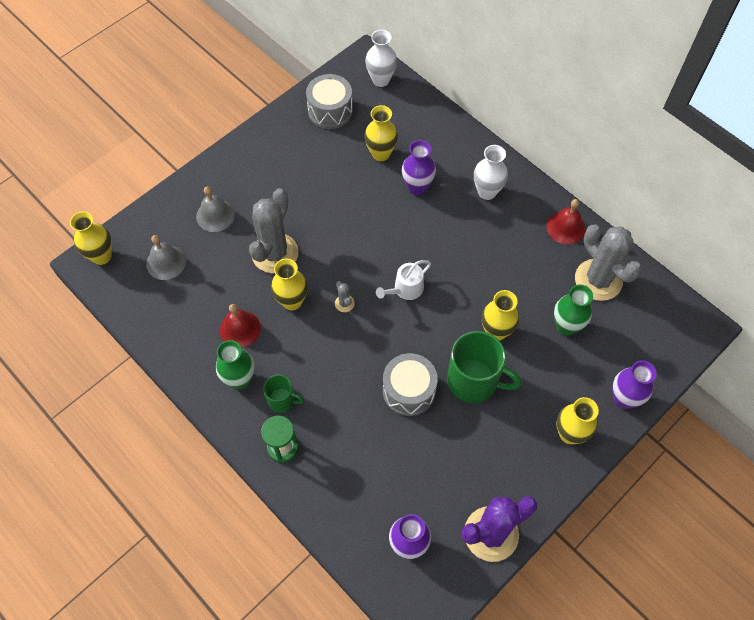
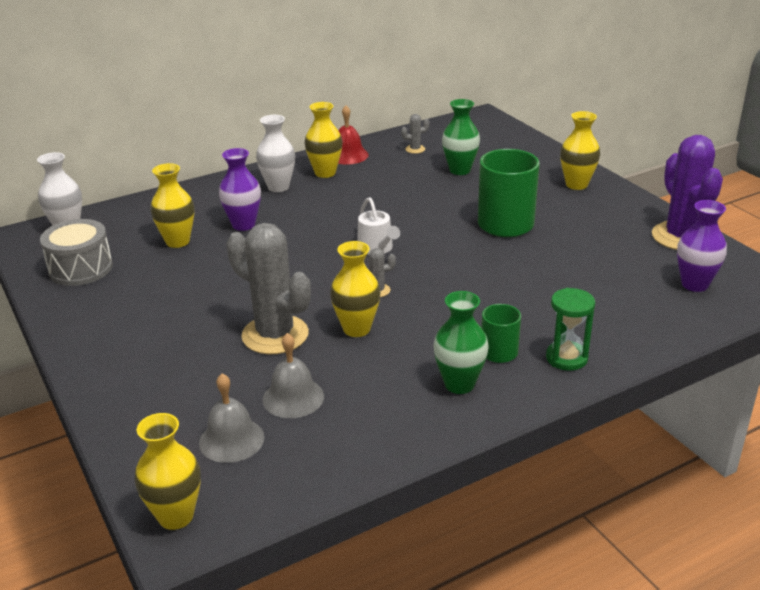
camera: 75 degrees left, 30 degrees down
grey bell [196,186,235,232] -> grey bell moved to [263,333,324,418]
red bell [220,304,261,348] -> none
grey drum [383,353,438,416] -> none
yellow vase [482,290,519,341] -> yellow vase moved to [305,102,342,178]
grey cactus [575,225,642,301] -> grey cactus [401,114,430,154], size x0.41
purple vase [612,360,657,409] -> none

